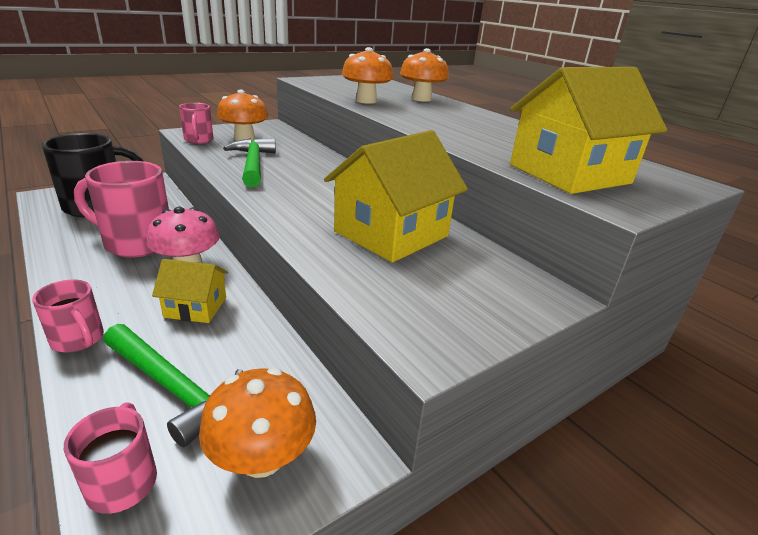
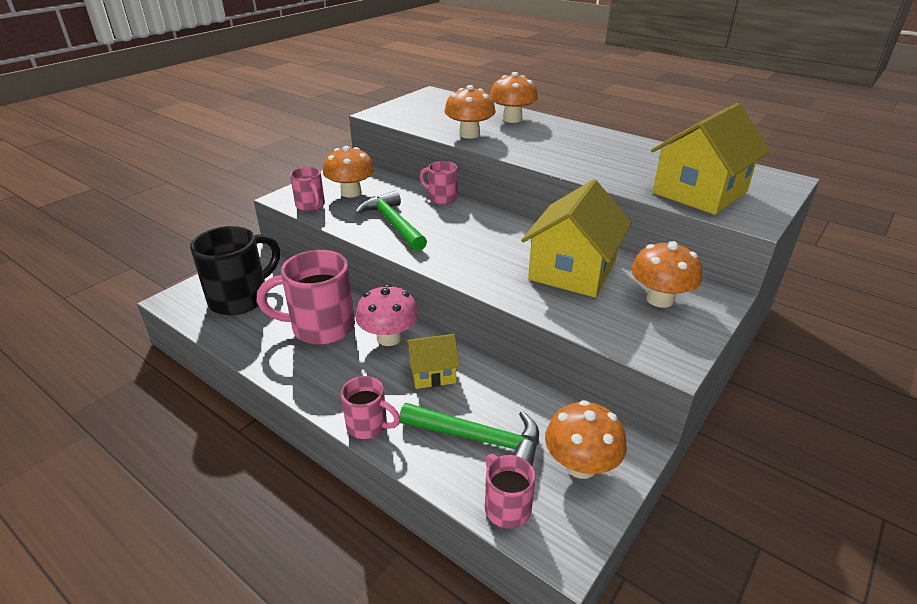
camera: 15 degrees left, 5 degrees up
none -> pink mug [420,161,458,204]
none -> orange mushroom [631,241,702,308]

